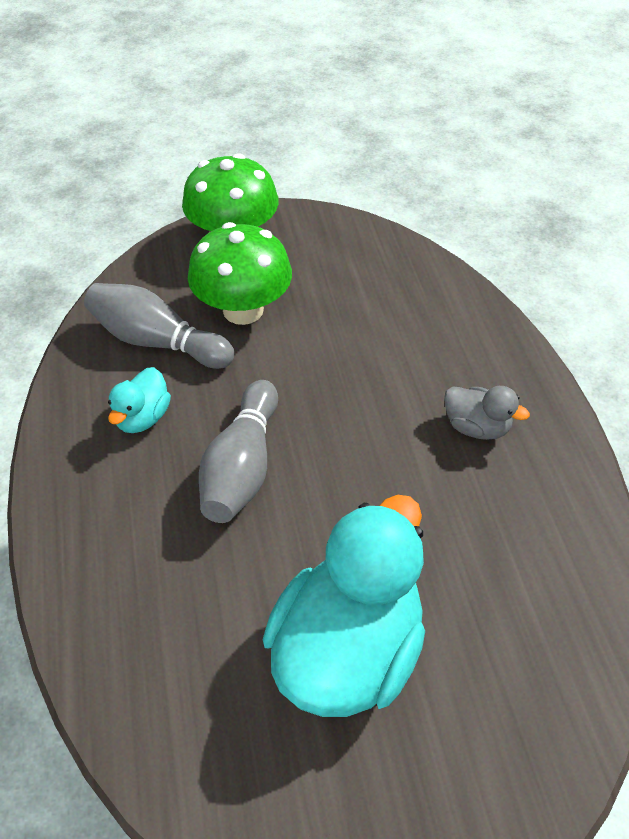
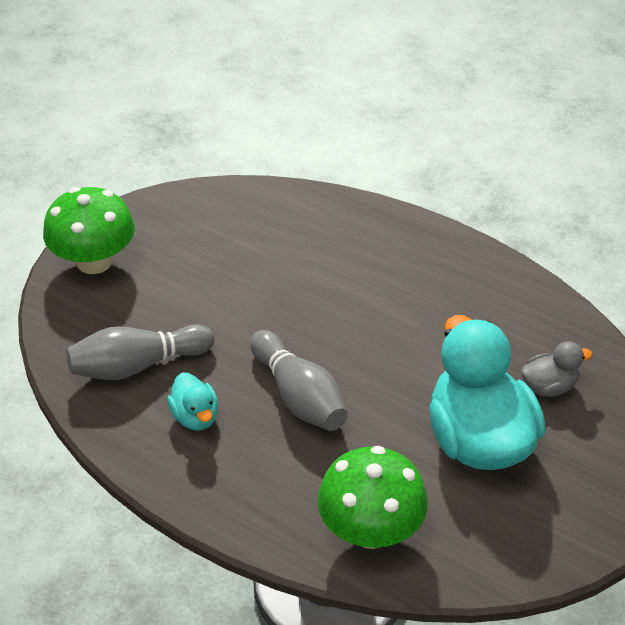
camera: 45 degrees left, 5 degrees down
green mushroom [188,222,292,325] -> green mushroom moved to [317,446,428,549]
grey duck [444,386,530,440] -> grey duck moved to [521,341,592,397]

